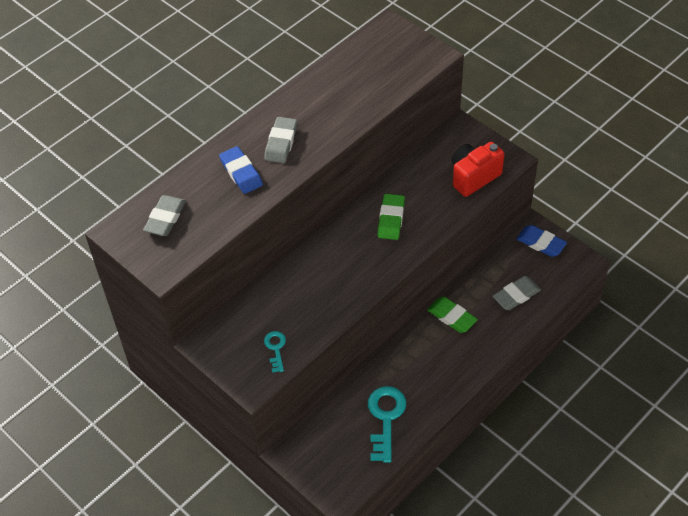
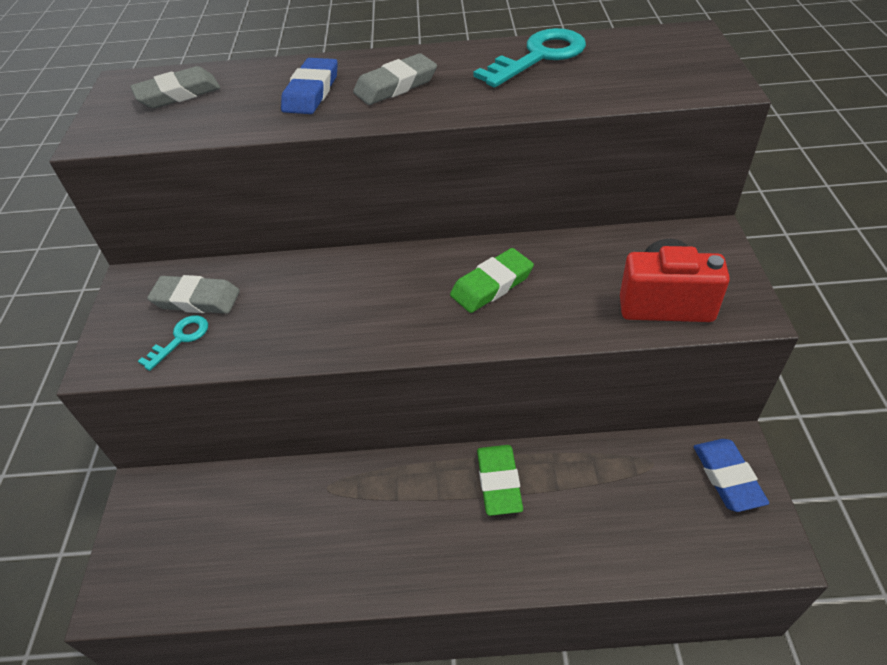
camera: 45 degrees right, 5 degrees down
turquoise key [368,386,406,463] -> turquoise key moved to [473,28,586,88]
grey eraser [492,276,541,310] -> grey eraser moved to [147,275,240,314]

